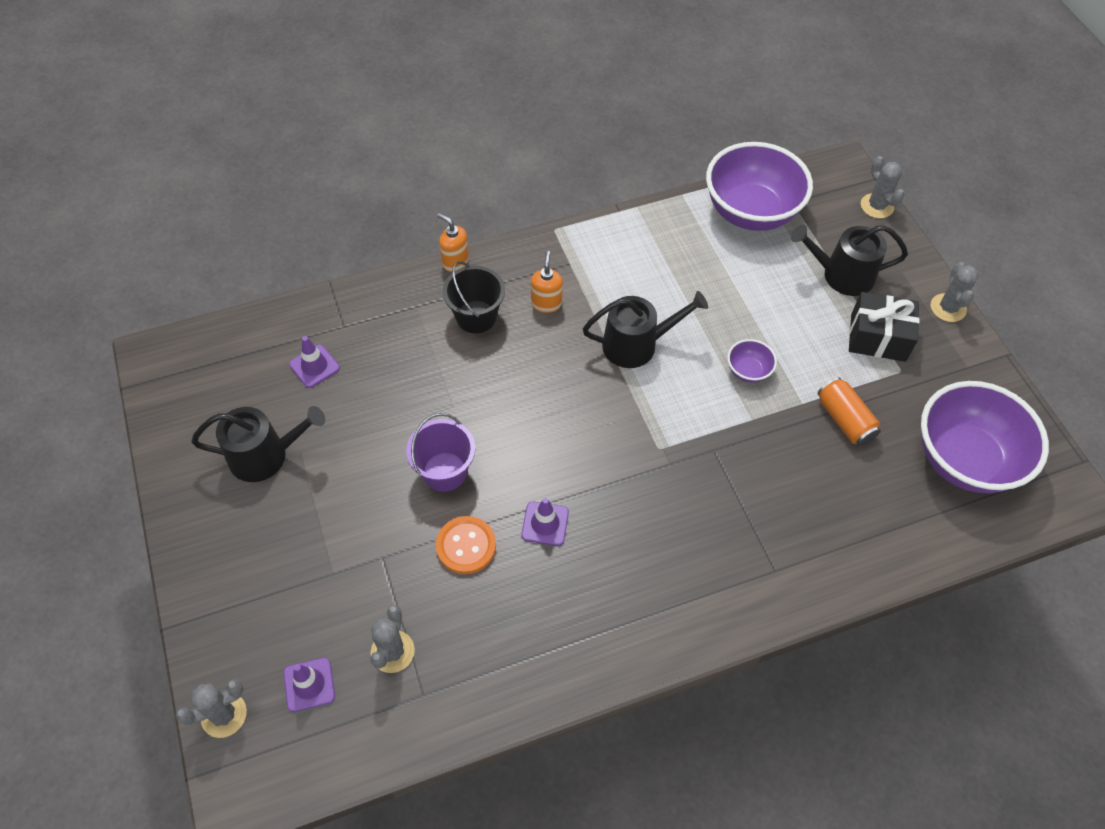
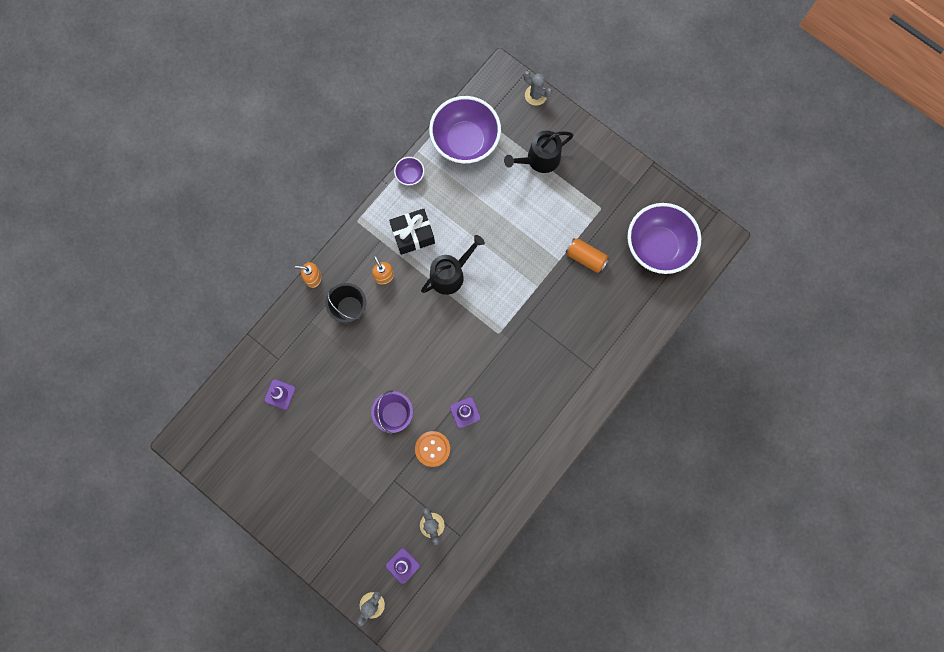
camera: 30 degrees left, 20 degrees up
black watering can [191,406,325,482] -> none
purple bowl [727,339,777,383] -> purple bowl moved to [394,157,424,186]
black gift [849,292,919,362] -> black gift moved to [389,209,435,255]
grey cactus [931,262,979,322] -> none

